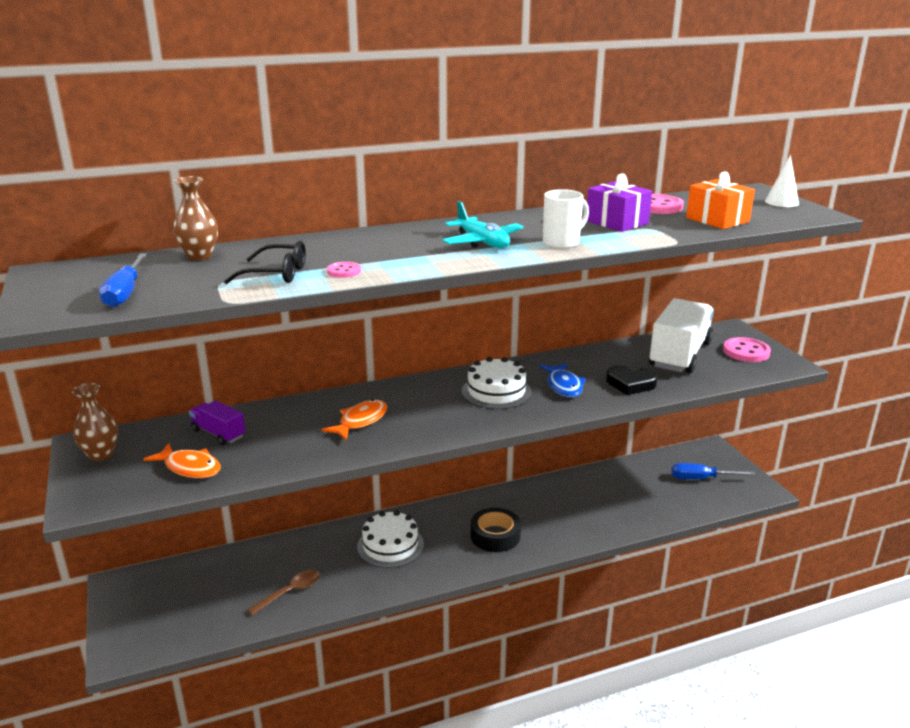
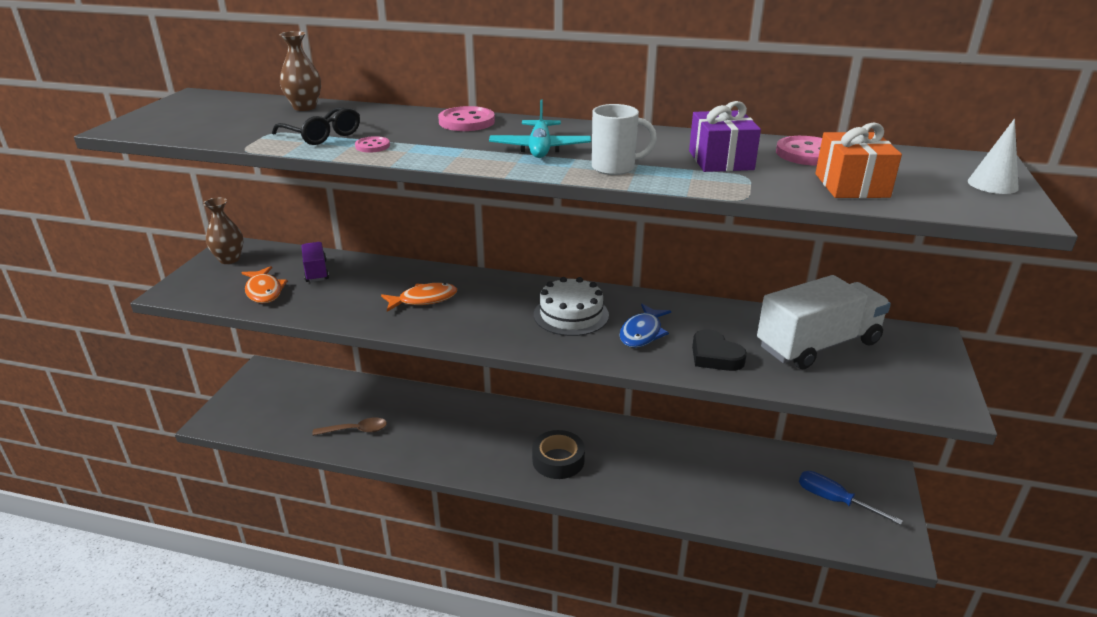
camera: 35 degrees right, 5 degrees up
blue screwdriver [99,253,147,307] -> none
white cake [357,510,424,568] -> none
pink button [723,337,771,362] -> pink button moved to [438,106,495,131]

